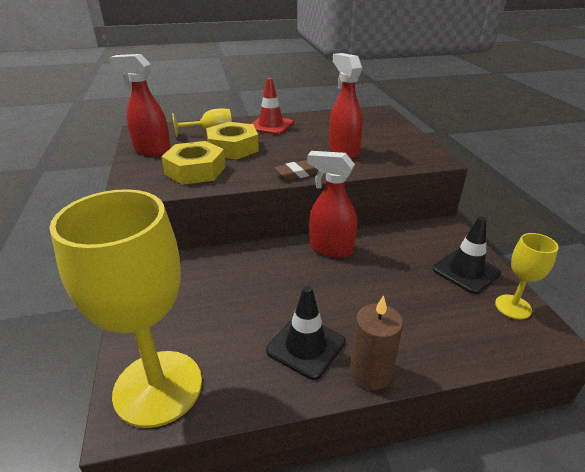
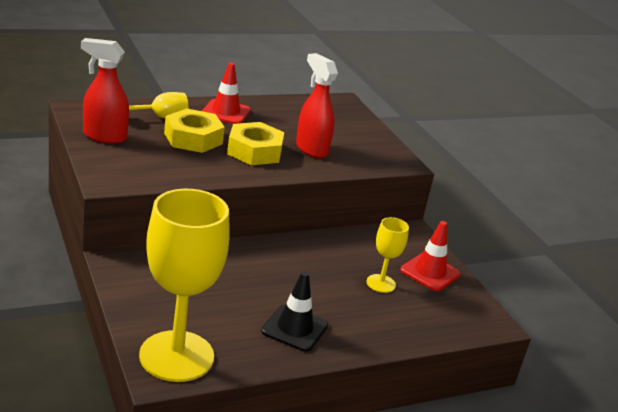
camera: 15 degrees left, 5 degrees down
yellow nut [161,141,226,185] -> yellow nut moved to [227,122,284,165]
brown eraser [274,160,319,180] -> none
red spray bottle [307,151,357,258] -> none
brown candle [350,295,403,390] -> none
black traffic cone [433,216,501,294] -> red traffic cone [400,221,461,291]
yellow goblet [495,233,559,319] -> yellow goblet moved to [367,217,409,293]

